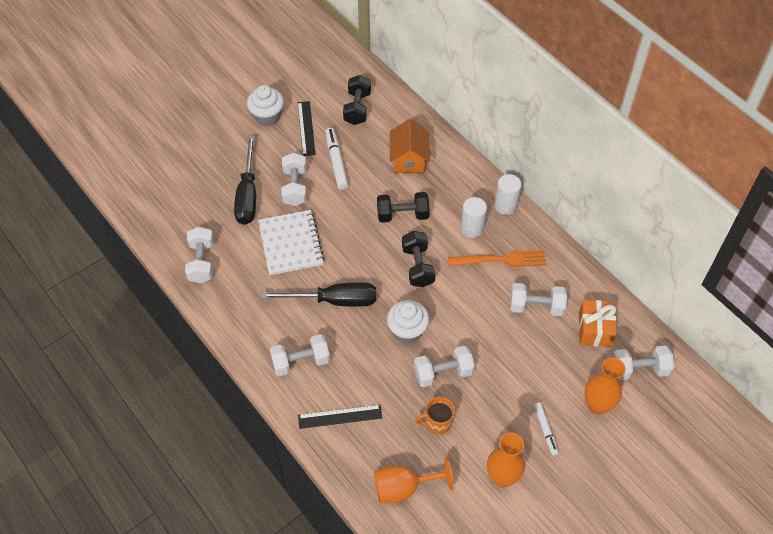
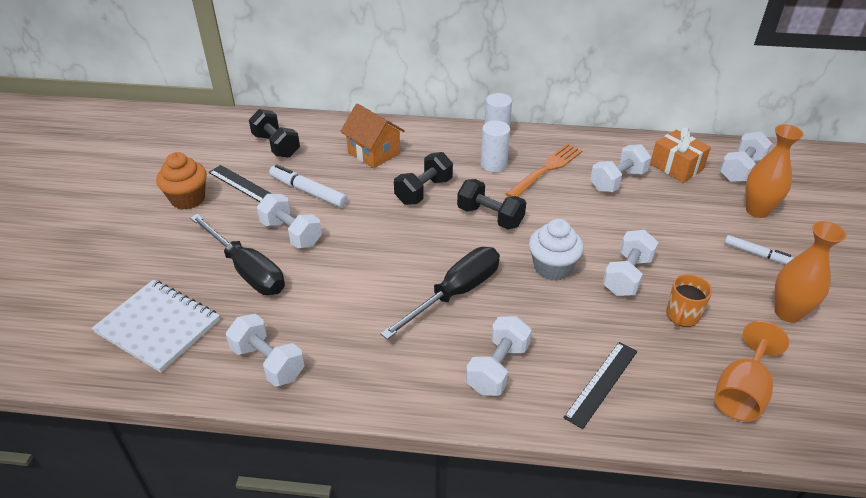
camera: 45 degrees left, 15 degrees down
white cupcake [247,85,284,126] -> orange cupcake [156,152,207,210]
white notebook [258,210,324,275] -> white notebook moved to [92,280,220,373]

